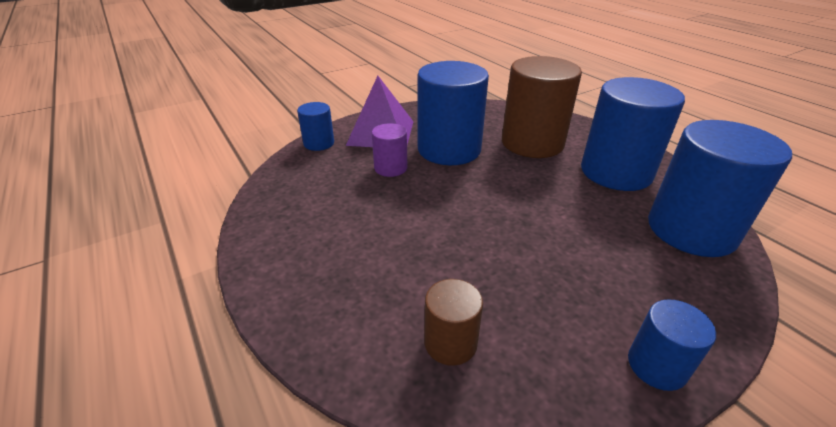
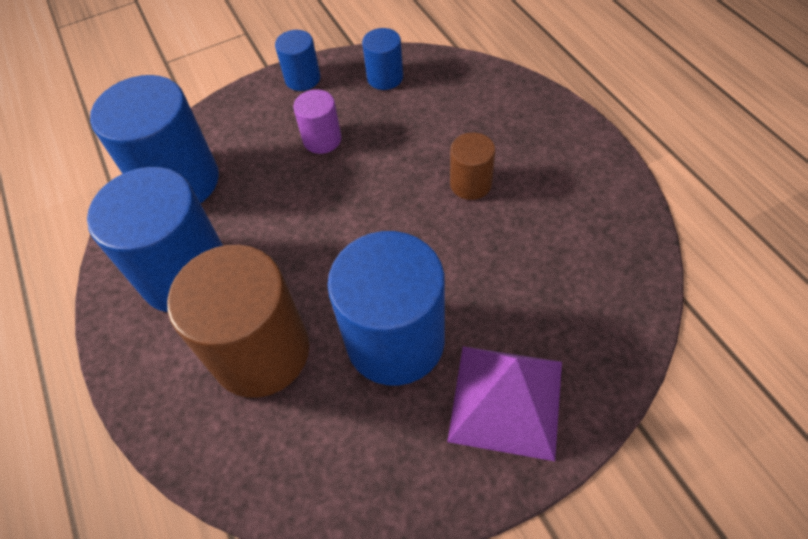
camera: 170 degrees left, 20 degrees up
blue cylinder [297,102,334,151] -> blue cylinder moved to [362,28,403,90]
purple cylinder [372,123,407,177] -> purple cylinder moved to [293,90,342,154]
brown cylinder [424,279,483,366] -> brown cylinder moved to [450,132,495,200]

